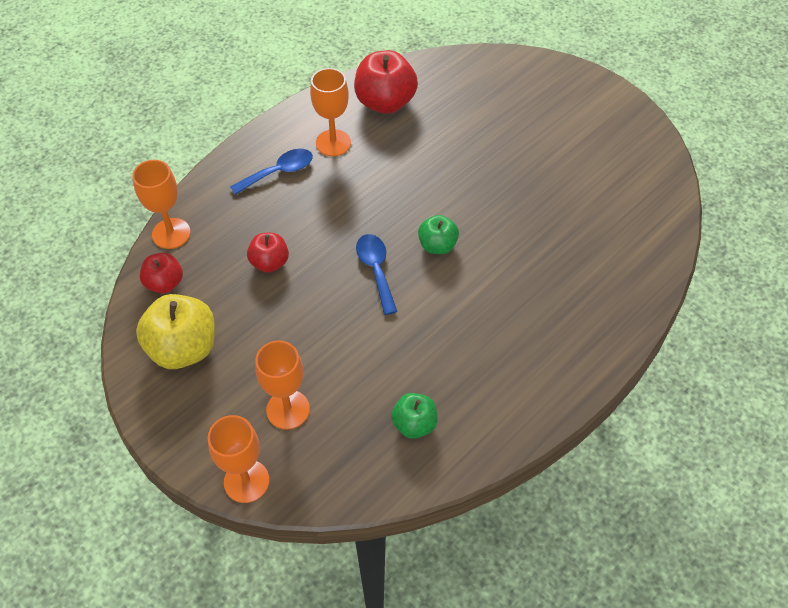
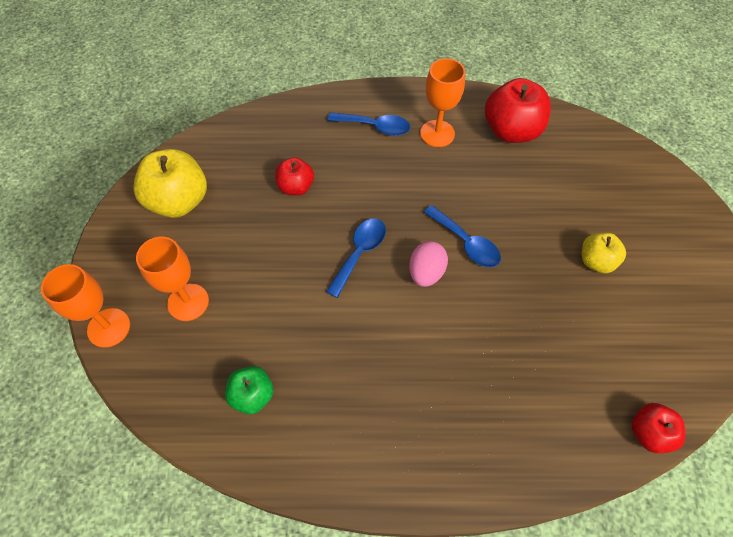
camera: 45 degrees right, 5 degrees up
orange goblet [132,160,191,249] -> none
red apple [140,253,183,294] -> red apple moved to [631,403,685,453]
green apple [418,215,459,254] -> pink egg [409,241,448,287]
none -> blue spoon [424,205,501,268]
none -> yellow apple [582,233,626,273]

